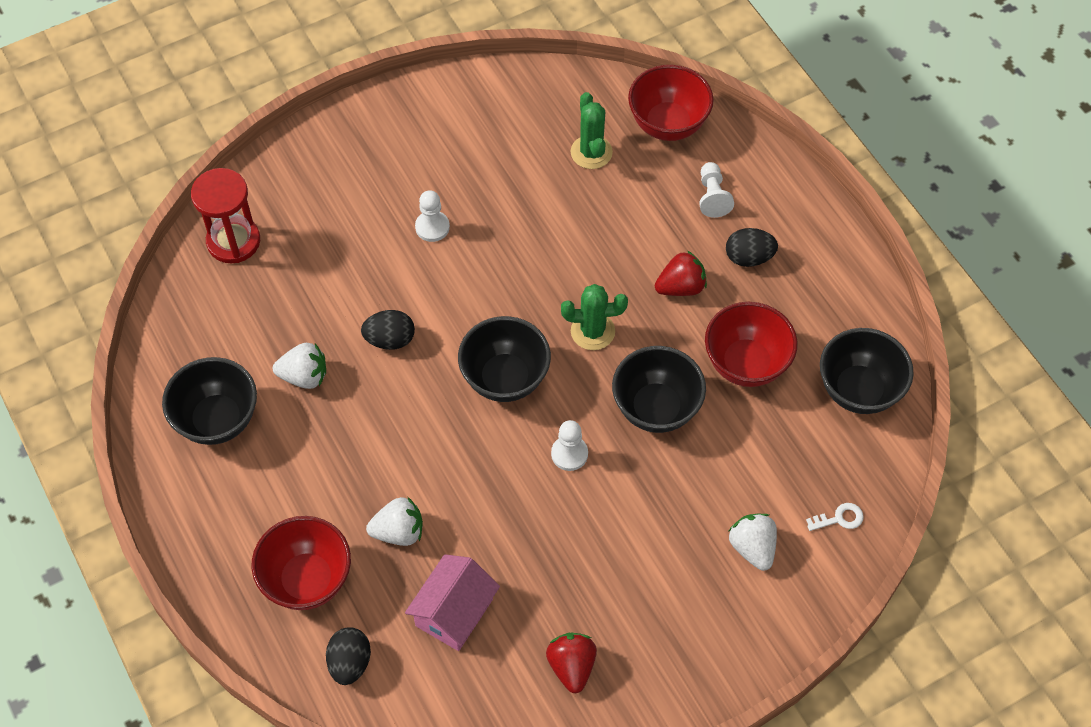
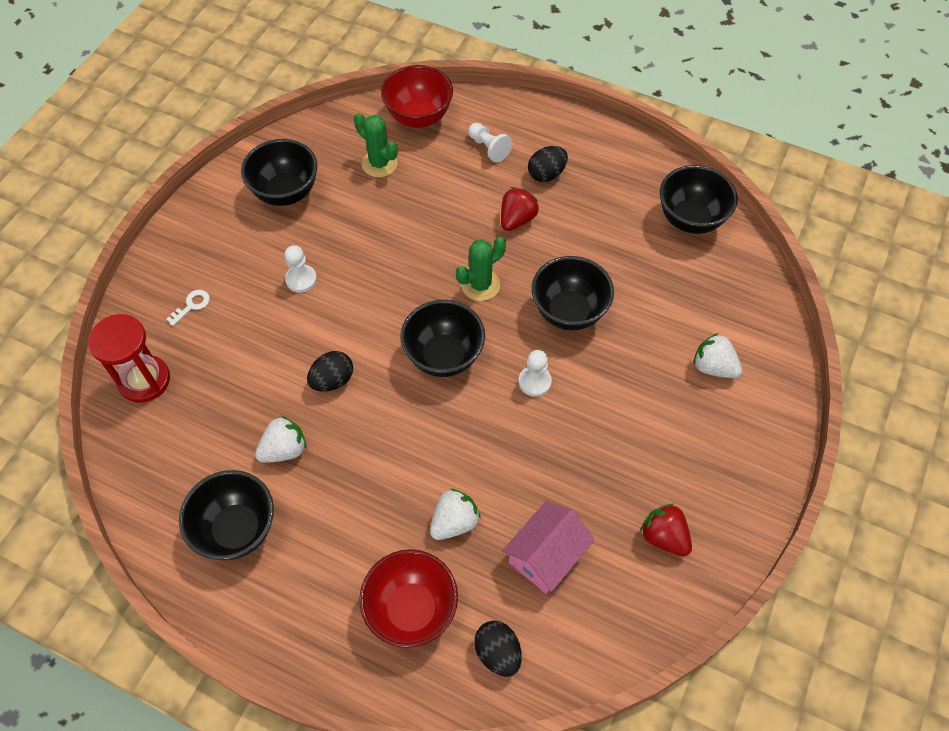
camera: 35 degrees left, 0 degrees up
pink house [405,554,500,651] -> pink house turned 45 degrees clockwise [502,501,595,594]
red bowl [705,302,798,387] -> none
white key [806,503,864,531] -> white key moved to [166,290,210,326]
none -> black bowl [241,139,318,206]

